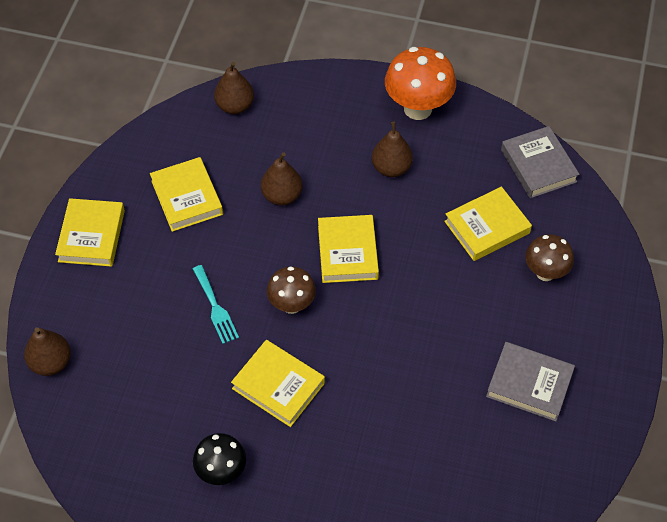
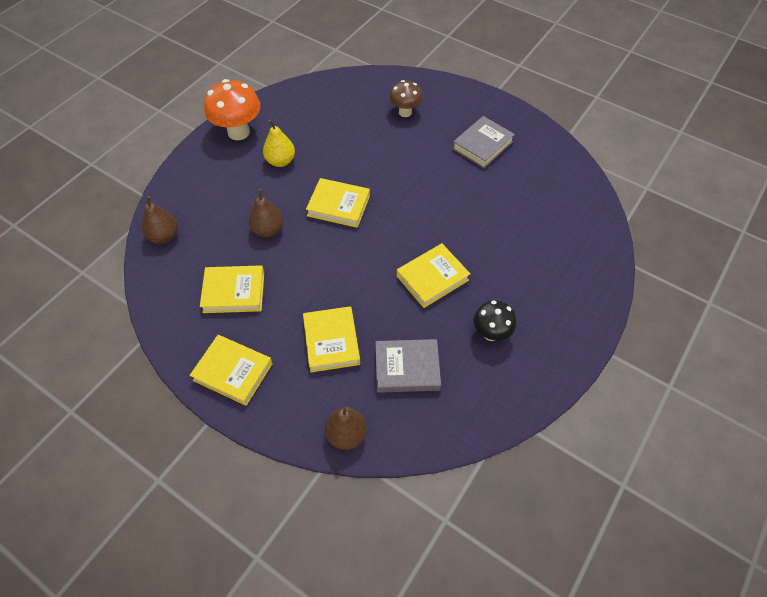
camera: 70 degrees left, 0 degrees up
turquoise fork [193,265,239,344] -> none
brown mushroom [267,266,316,314] -> none
brown pear [372,121,413,177] -> yellow pear [263,119,295,167]
yellow book [444,186,532,261] -> yellow book moved to [303,306,360,372]
grey book [501,126,580,198] -> grey book moved to [375,339,441,393]

